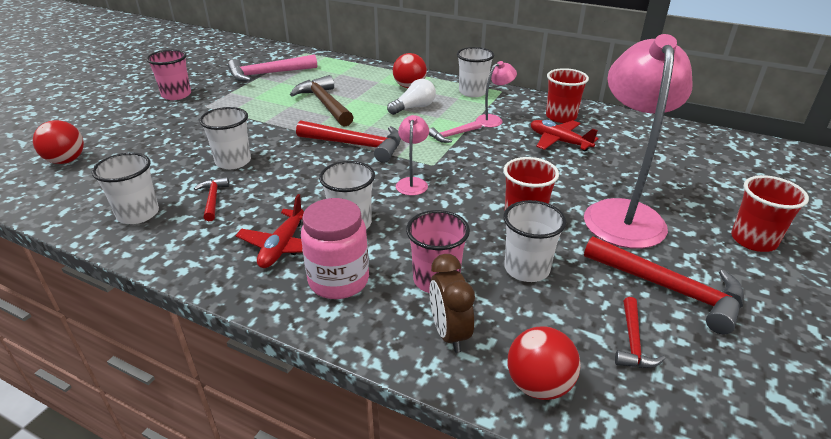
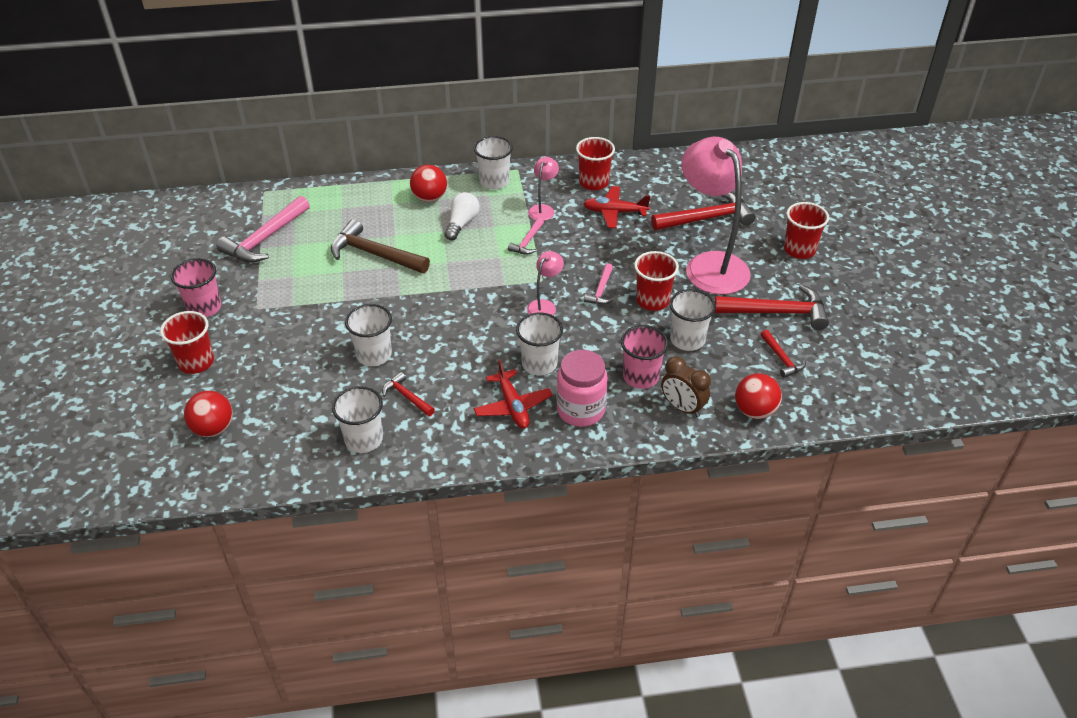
camera: 35 degrees left, 10 degrees up
red hammer [296,120,401,163] -> red hammer moved to [651,192,756,230]
pink lamp [396,115,429,196] -> pink lamp turned 60 degrees clockwise [527,251,564,315]
none -> red cup [160,311,214,374]
none -> pink hammer [584,263,614,304]

